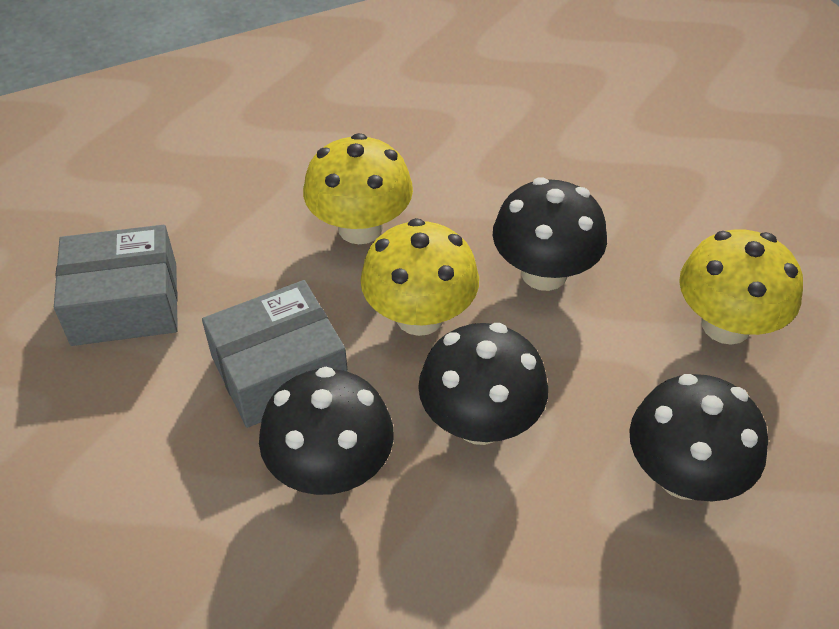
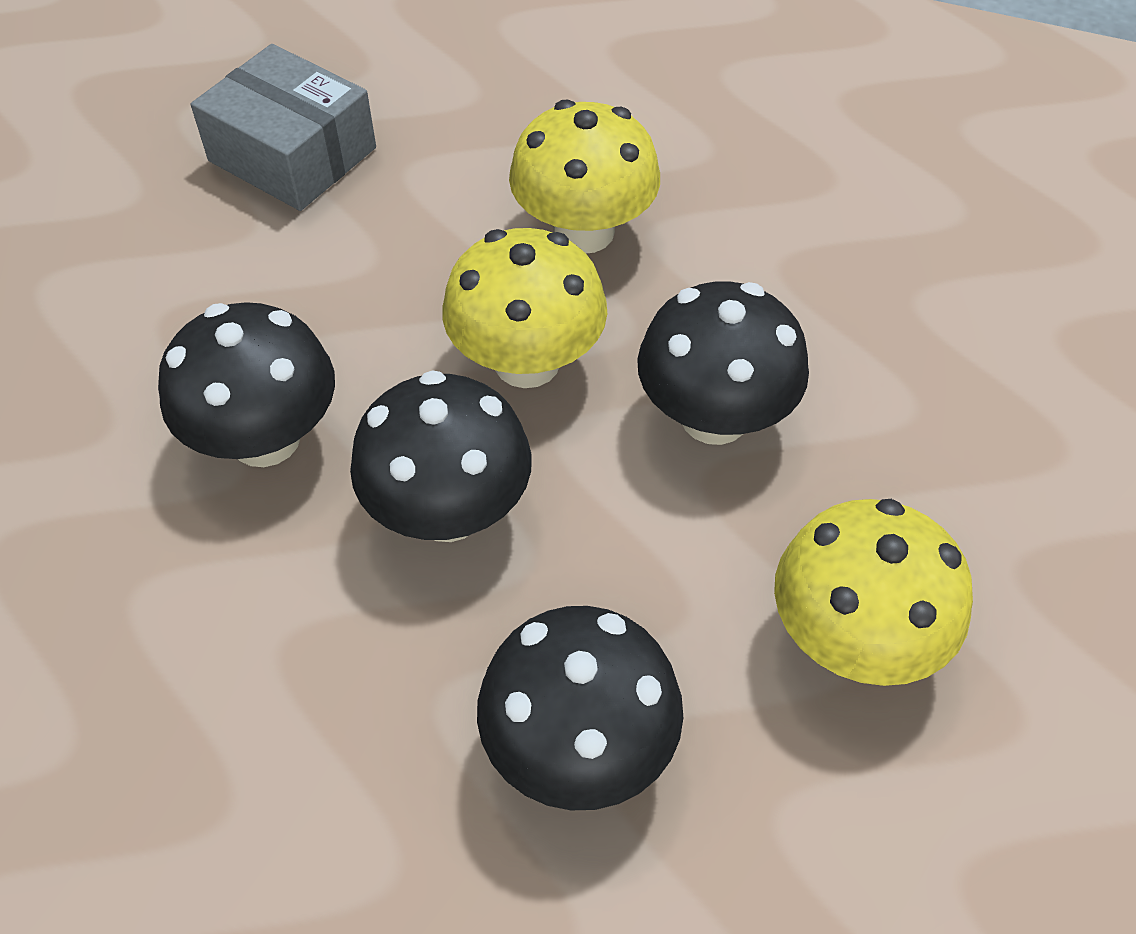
camera: 45 degrees right, 5 degrees up
grey box [202,280,348,428] -> none

